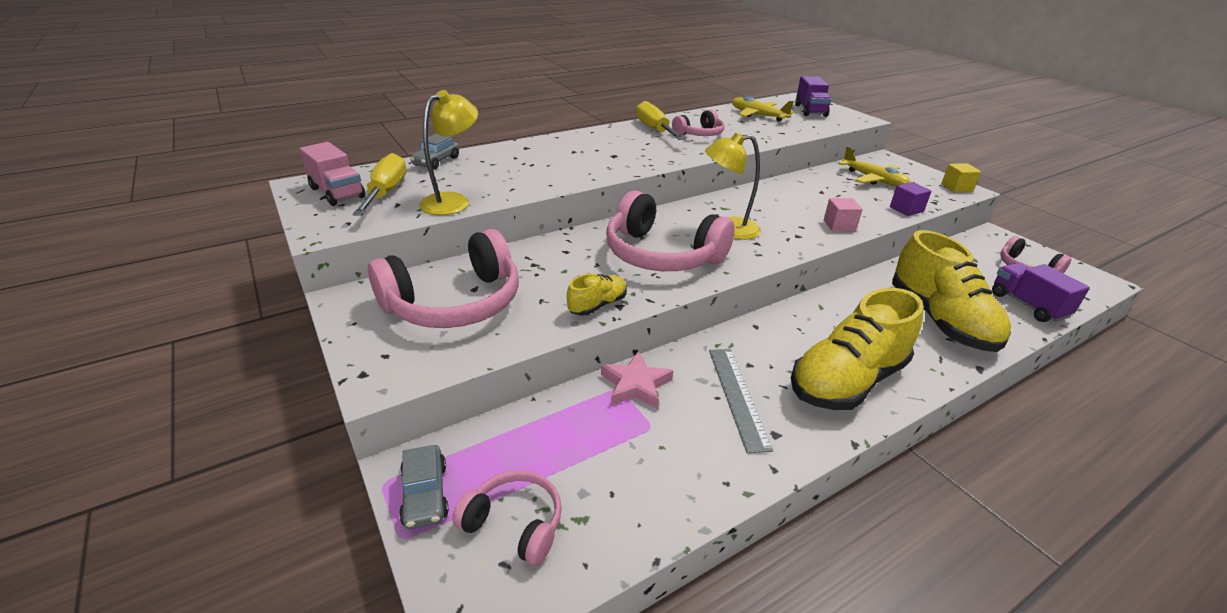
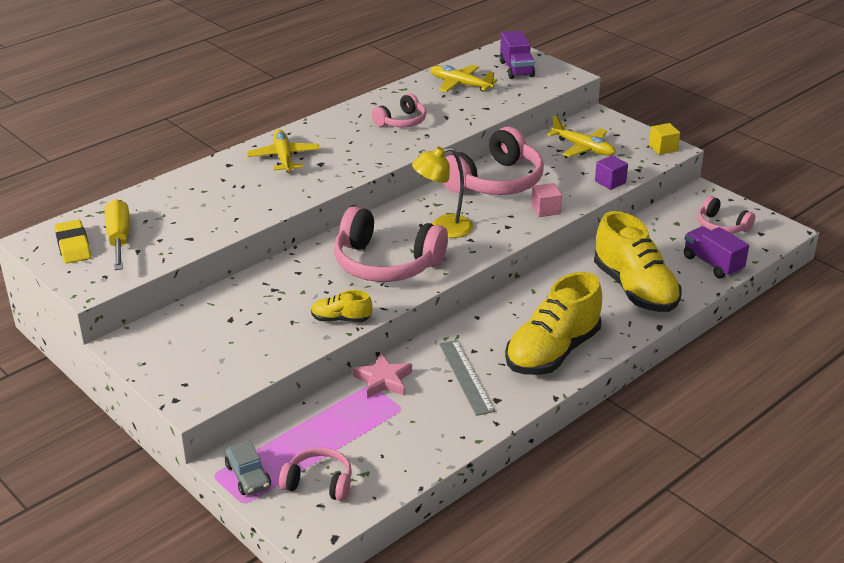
camera: 10 degrees left, 0 degrees up
pink truck [299,142,366,206] -> yellow eraser [54,220,91,264]
pink headphones [368,229,519,328] -> pink headphones moved to [443,127,544,195]
grey car [410,133,459,169] -> none
yellow lamp [419,90,478,215] -> none
yellow shoe [567,274,627,316] -> yellow shoe turned 120 degrees counterclockwise [311,290,372,322]
yellow screwdriver [636,101,685,140] -> none
none -> yellow plane [247,130,320,172]

